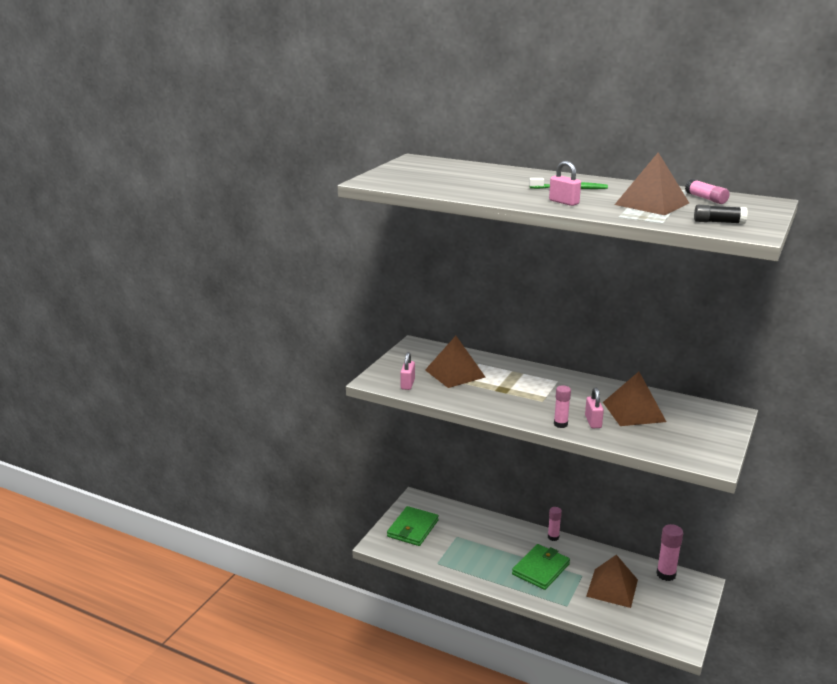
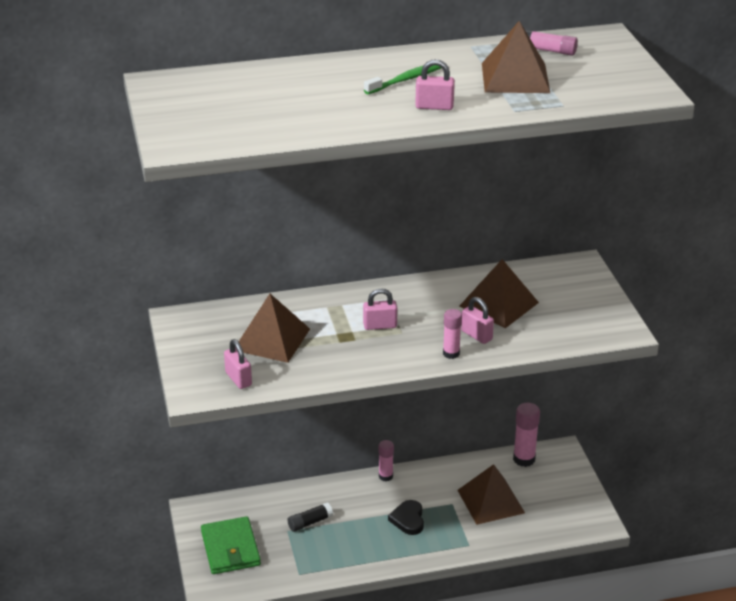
camera: 40 degrees left, 10 degrees up
green wallet [512,544,570,590] -> black heart [388,500,424,535]
black glue stick [694,205,748,224] -> black glue stick moved to [287,502,333,532]
none -> pink padlock [363,288,397,330]

